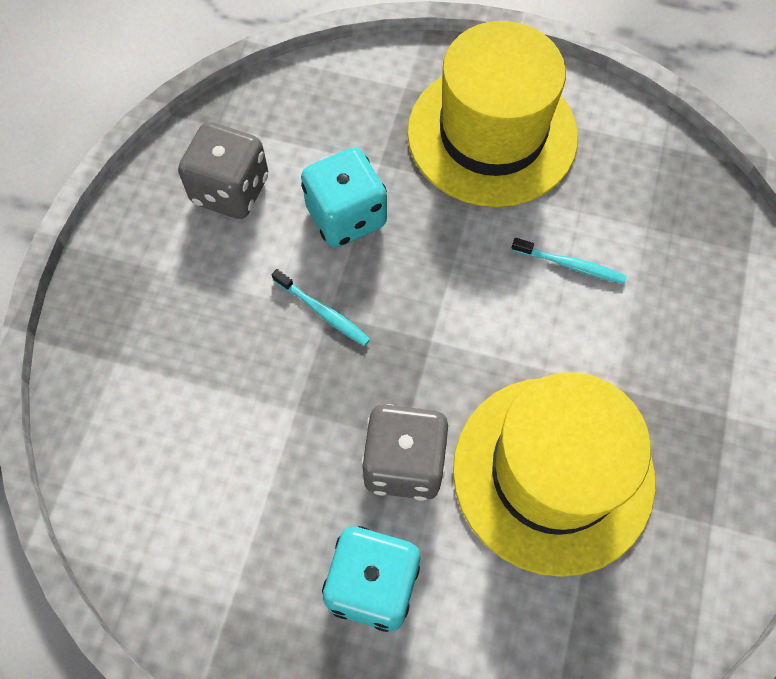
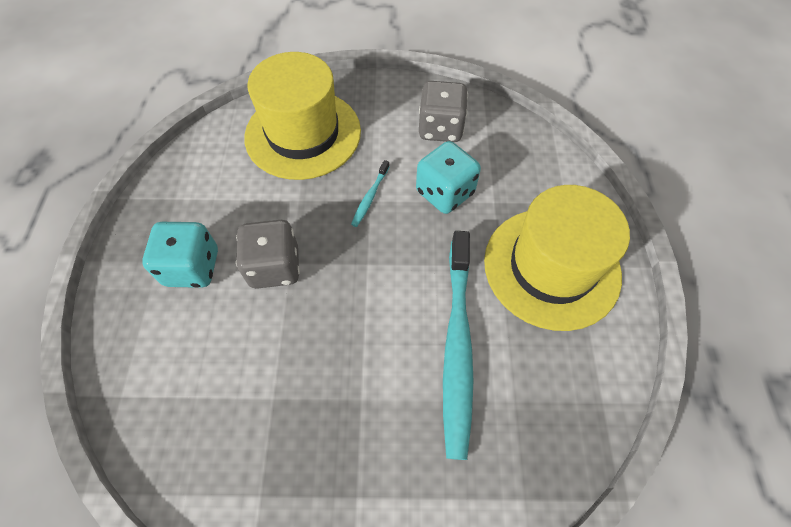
camera: 75 degrees right, 5 degrees down
yellow hat [453,372,655,577] -> yellow hat moved to [244,52,361,180]
turquoise toothbrush [512,238,627,284] -> turquoise toothbrush [443,231,474,460], size x2.40

